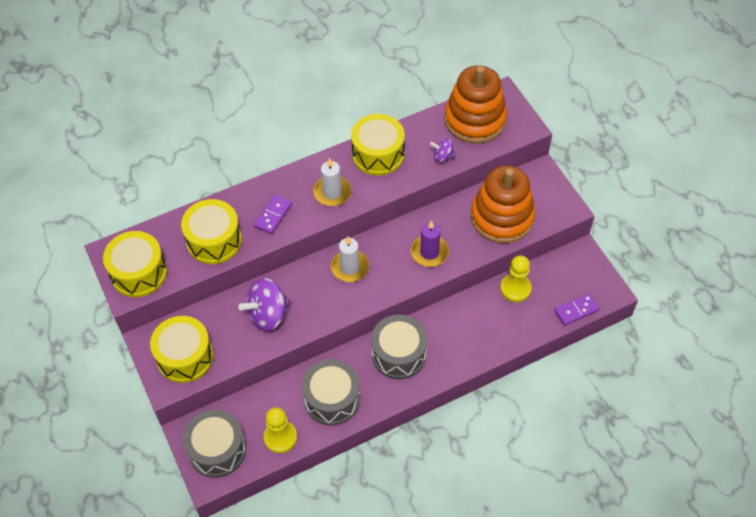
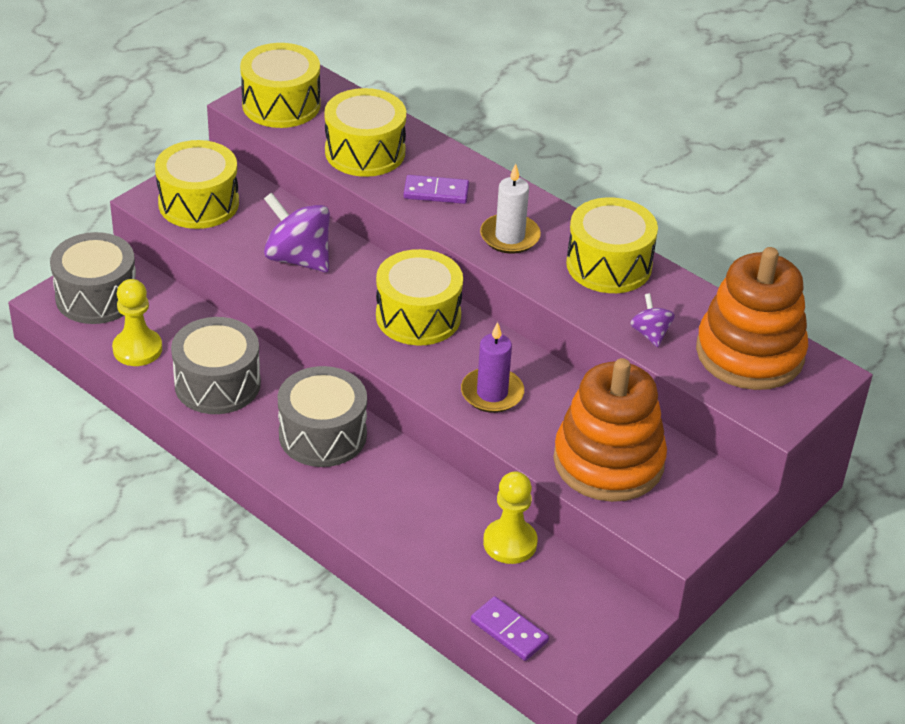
camera: 65 degrees right, 15 degrees down
white candle [331,236,369,282] -> yellow drum [376,249,463,345]

